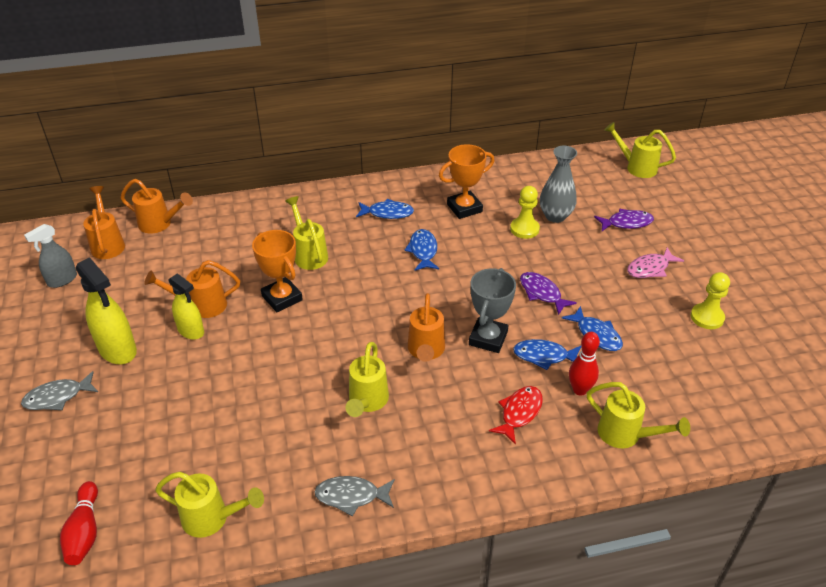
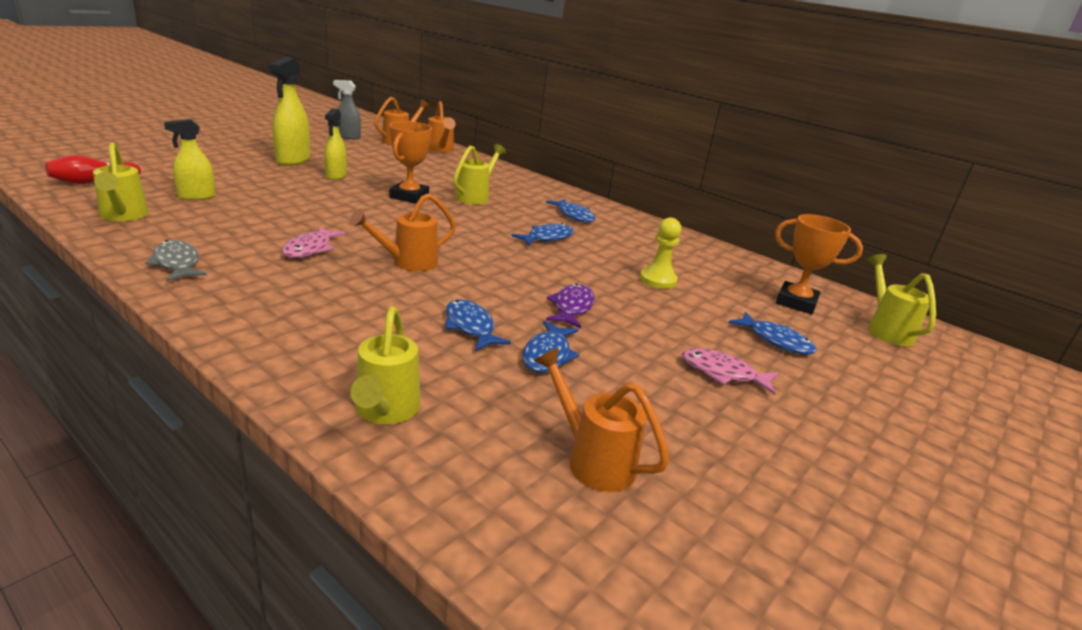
camera: 50 degrees right, 15 degrees down
grey fish [21,371,98,410] -> none
orange watering can [144,260,240,318] -> orange watering can moved to [534,347,669,492]
yellow watering can [346,342,389,417] -> pink fish [282,226,345,258]
orange trophy [439,144,494,219] -> orange trophy moved to [775,214,863,315]
grey trophy [469,268,516,353] -> none
red fish [489,386,543,445] -> none
grey vase [540,146,577,223] -> none
red bowling pin [569,332,600,396] -> none
purple fish [594,209,654,231] -> blue fish [728,312,817,355]
yellow pawn [691,272,730,329] -> none
none -> yellow spray bottle [164,119,216,200]

